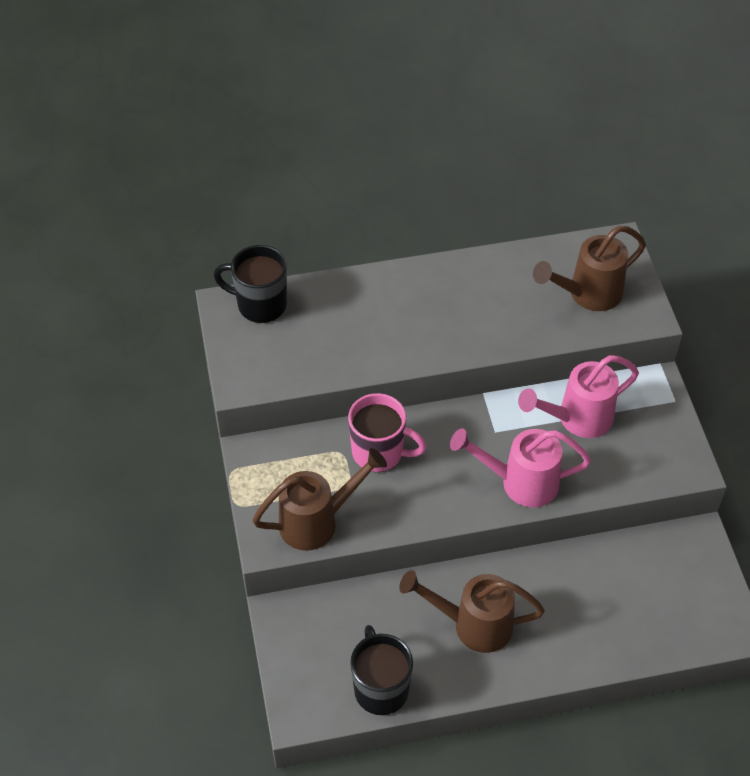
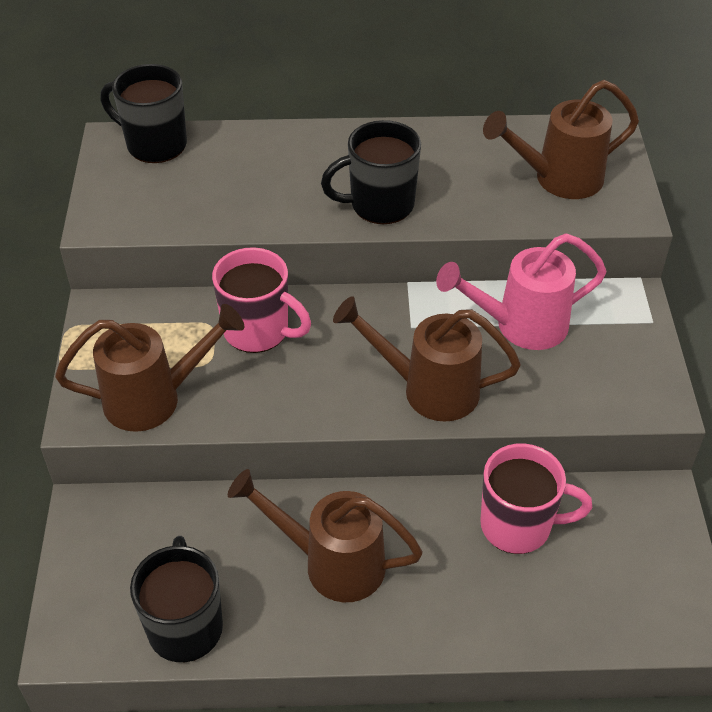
camera: 10 degrees right, 5 degrees down
pink watering can [450,428,591,507] -> brown watering can [333,296,521,422]
none -> black mug [321,120,421,224]
none -> pink mug [480,443,592,554]

